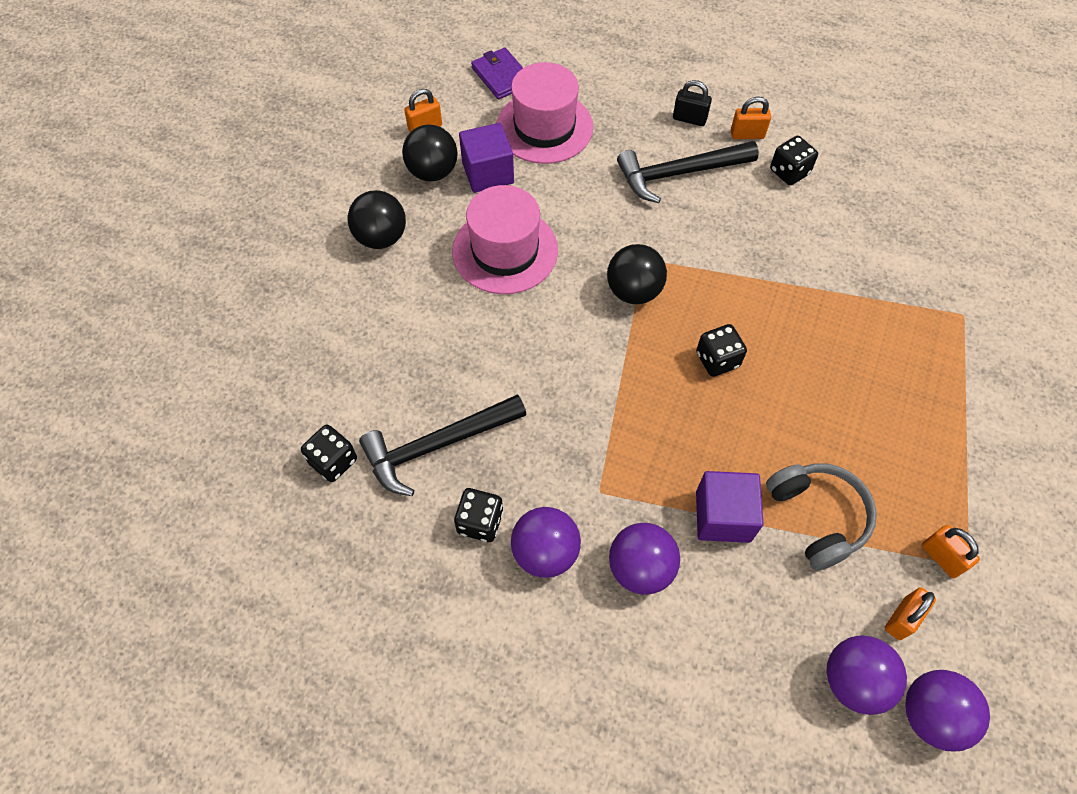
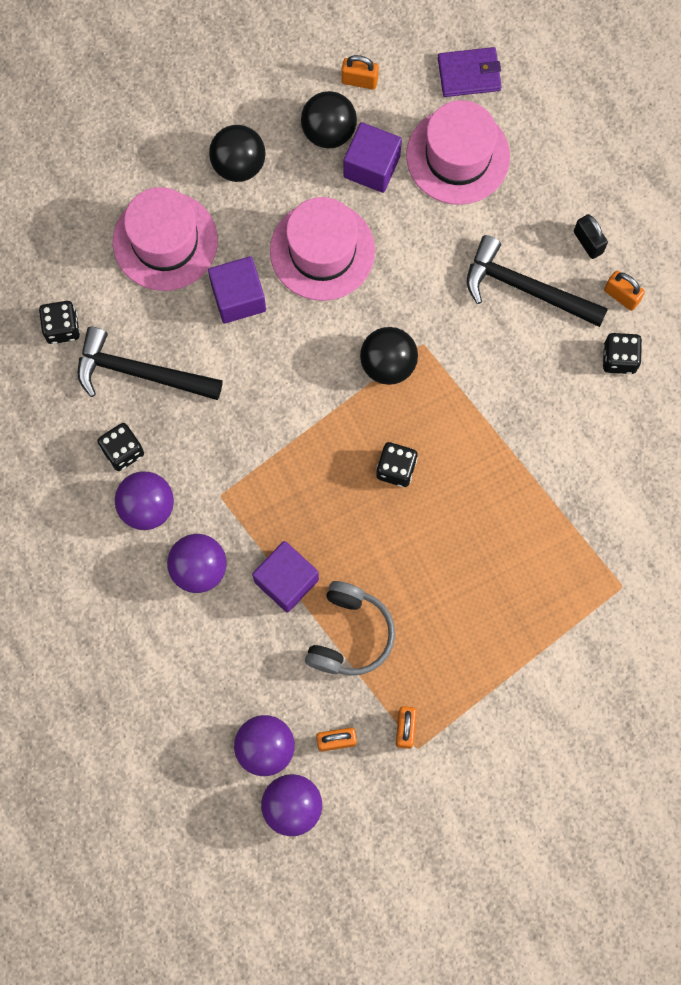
camera: 40 degrees right, 15 degrees up
purple wallet [471,47,523,99] -> purple wallet turned 75 degrees clockwise [438,47,502,97]
none -> pink hat [113,187,218,291]
none -> purple cube [208,256,266,324]

